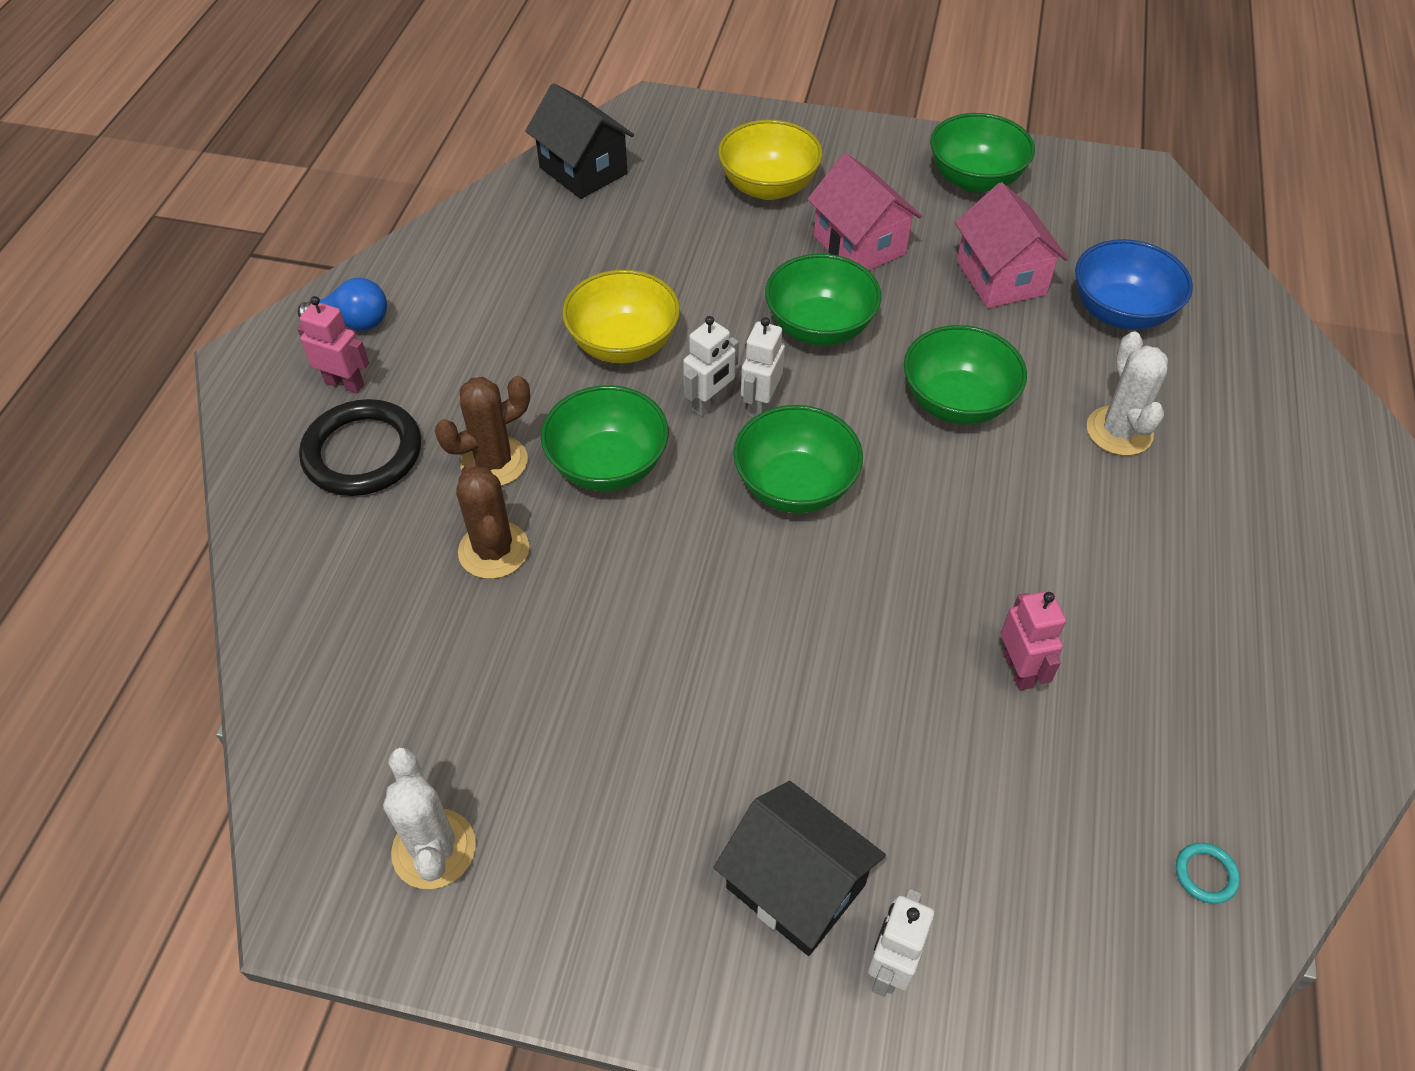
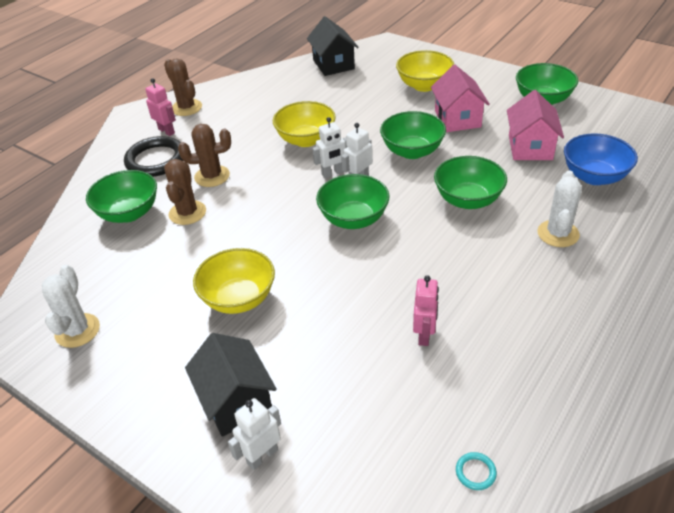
camera: 25 degrees right, 10 degrees down
blue light bulb [298,278,387,331] -> brown cactus [164,58,202,116]
green bowl [541,385,669,491] -> green bowl moved to [86,170,157,223]
none -> yellow bowl [193,248,275,314]

